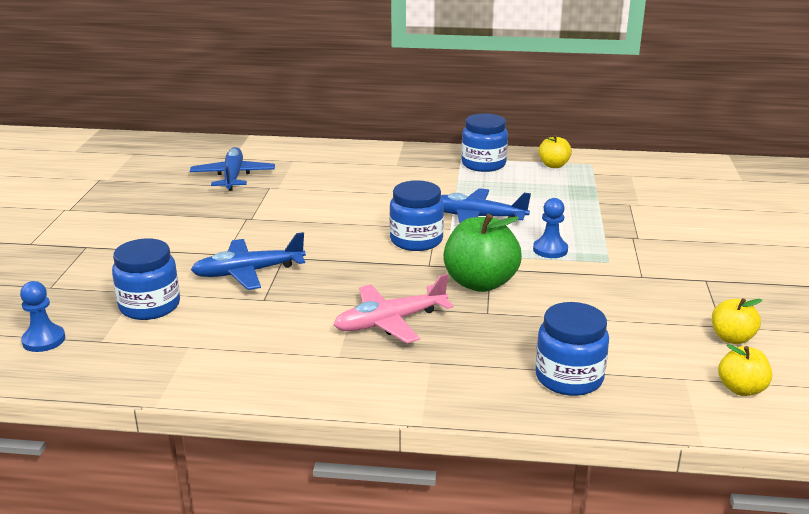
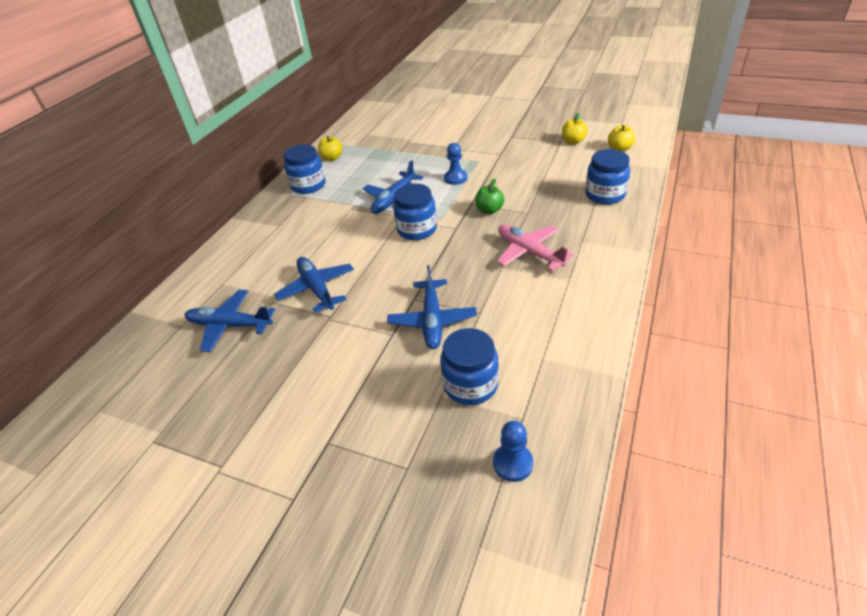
camera: 70 degrees left, 15 degrees up
pink plane [333,274,454,343] -> pink plane turned 150 degrees clockwise [497,224,574,271]
green apple [443,214,522,292] -> green apple [475,179,504,214], size x0.55
none -> blue plane [274,257,354,313]

